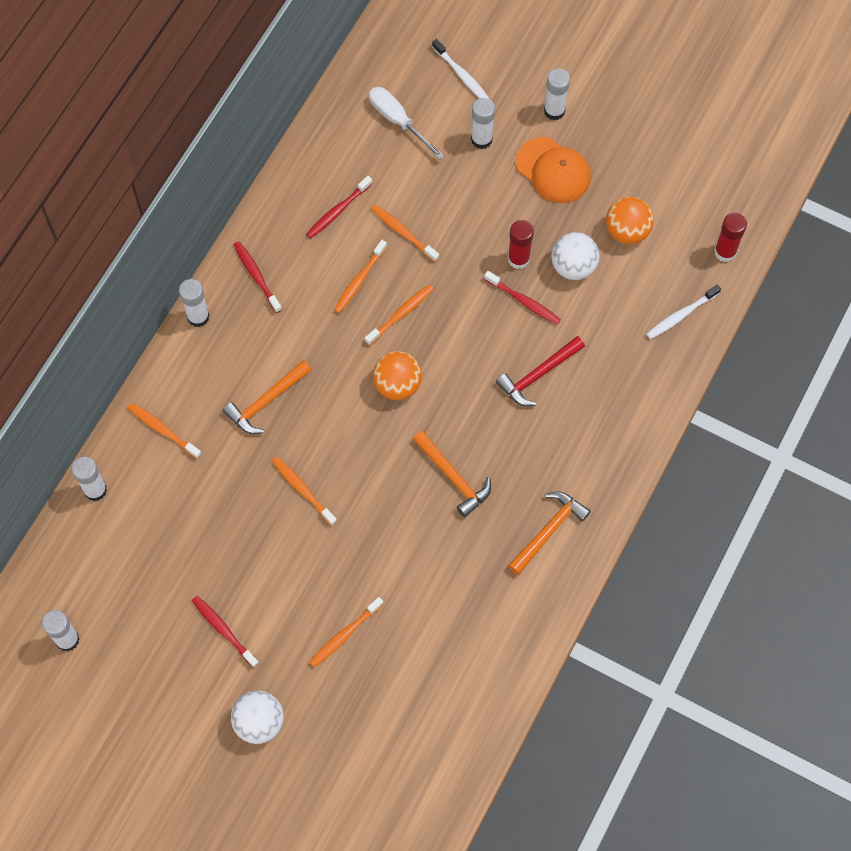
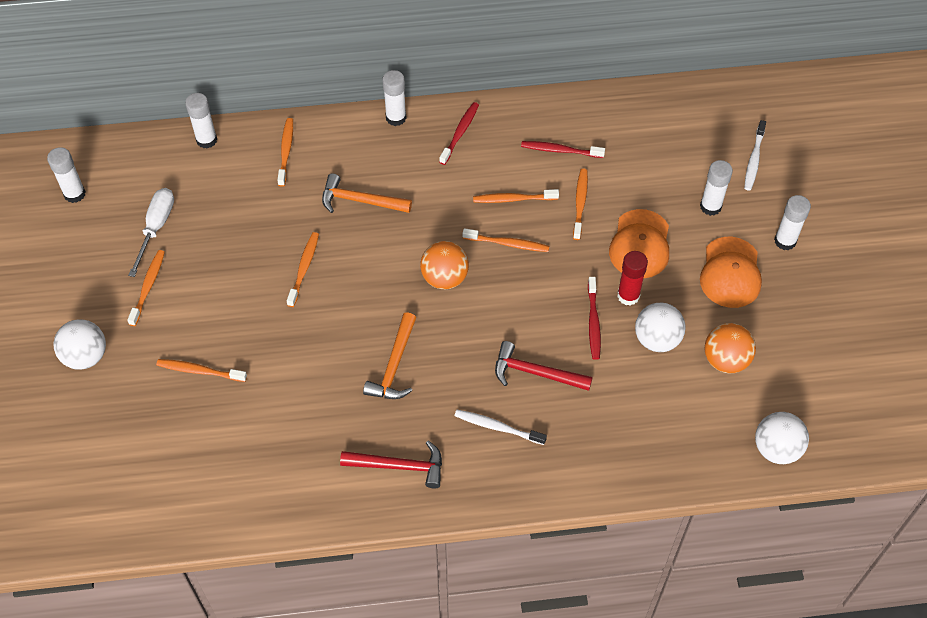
camera: 55 degrees right, 10 degrees down
red toothbrush [192,596,259,668] -> orange toothbrush [127,250,165,326]
white screwdriver [369,87,444,160] -> white screwdriver moved to [128,188,174,277]
orange hammer [508,492,591,575] -> red hammer [340,441,442,489]
white toothbrush [646,285,721,339] -> white toothbrush moved to [455,410,547,445]
red glue stick [714,213,747,262] -> white ball [755,412,809,464]
none -> orange cap [609,209,669,279]

